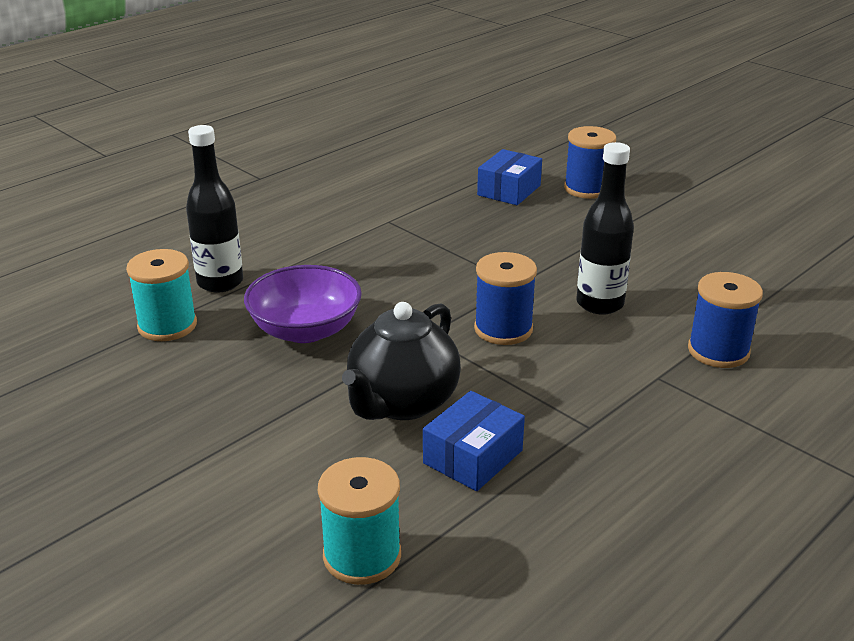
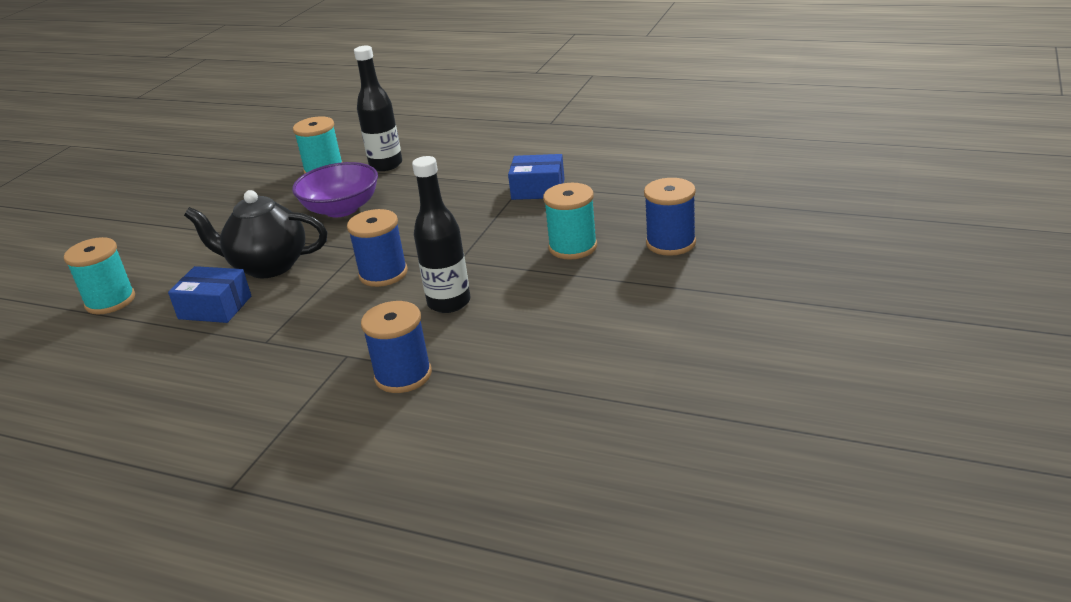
camera: 70 degrees right, 0 degrees up
blue box [477,149,542,205] -> blue box moved to [508,154,565,200]
none -> turquoise spool [543,183,597,260]

